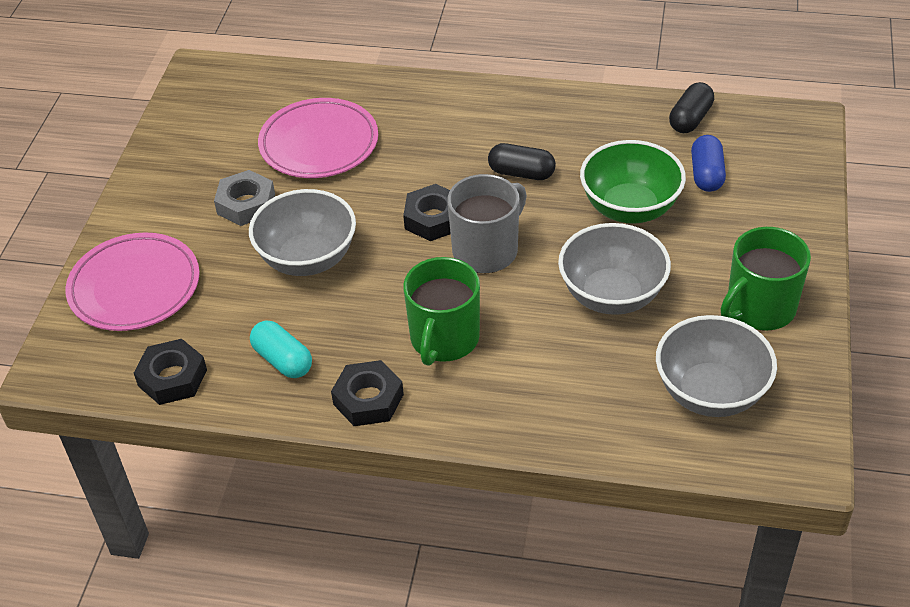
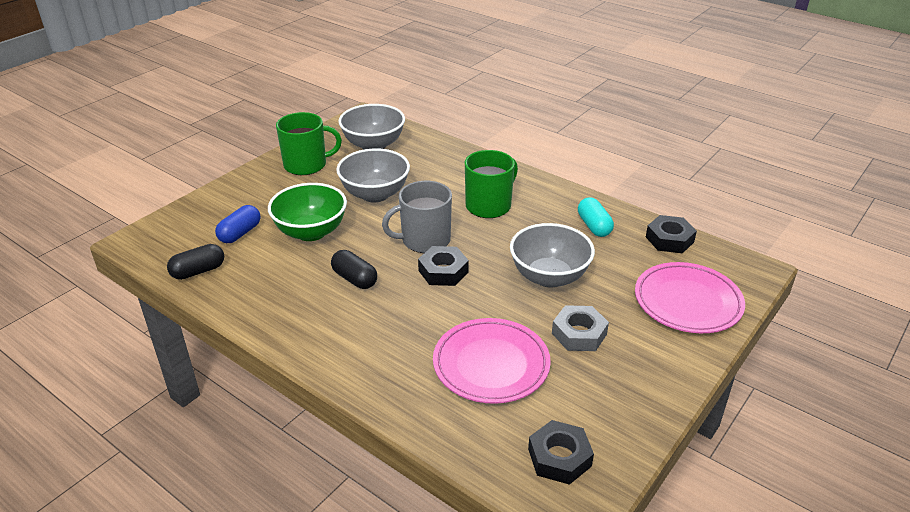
camera: 155 degrees left, 10 degrees down
black nut [331,360,404,426] -> black nut moved to [528,420,594,485]

